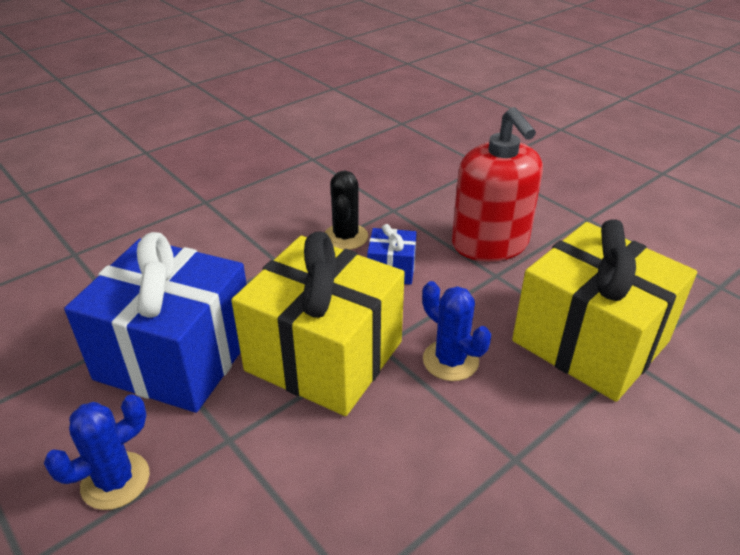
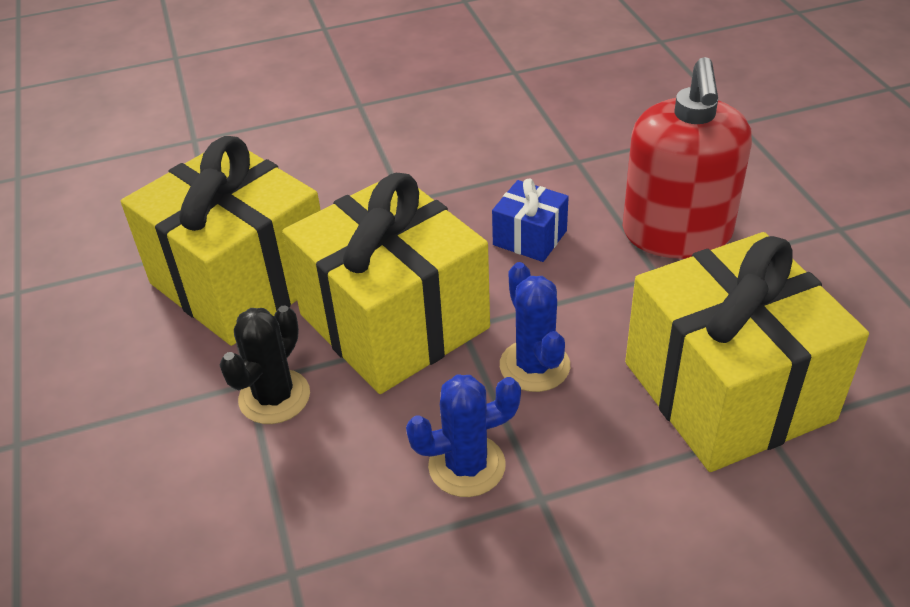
camera: 25 degrees right, 5 degrees up
blue cactus [44,394,150,510] -> blue cactus moved to [406,375,521,497]
blue gift [64,232,247,413] -> yellow gift [121,136,321,346]
black cactus [325,171,368,250] -> black cactus moved to [219,305,310,424]

